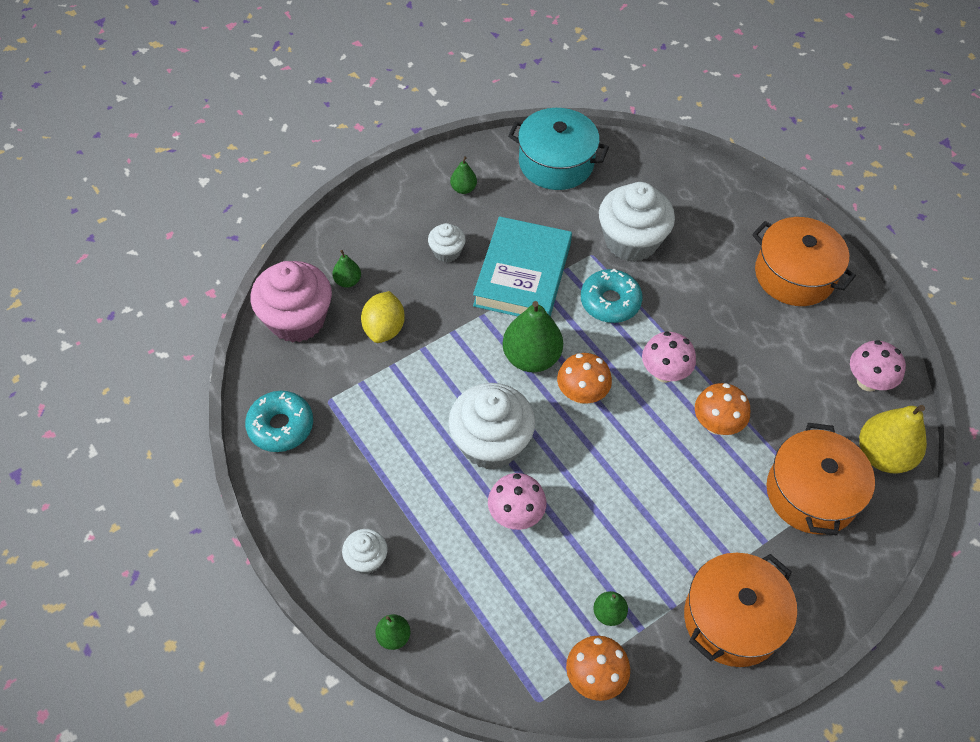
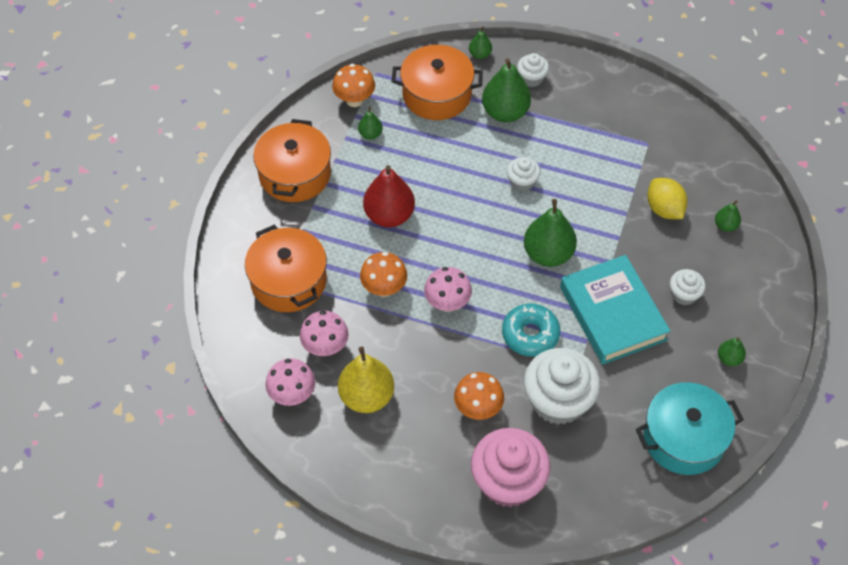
camera: 145 degrees right, 0 degrees up
turquoise donut [245,391,313,452] -> none
pink cupcake [251,261,332,343] -> pink cupcake moved to [471,428,550,508]
white cupcake [448,383,535,469] -> white cupcake [507,157,540,192], size x0.50
pink mushroom [488,473,546,530] -> pink mushroom moved to [300,311,349,356]
orange mushroom [557,353,612,404] -> orange mushroom moved to [454,372,504,420]
orange pot [752,217,856,306] -> orange pot moved to [392,45,483,120]
yellow pear [859,405,927,474] -> yellow pear moved to [338,346,394,413]
none -> red pear [363,165,415,227]
none -> green pear [482,58,531,122]

